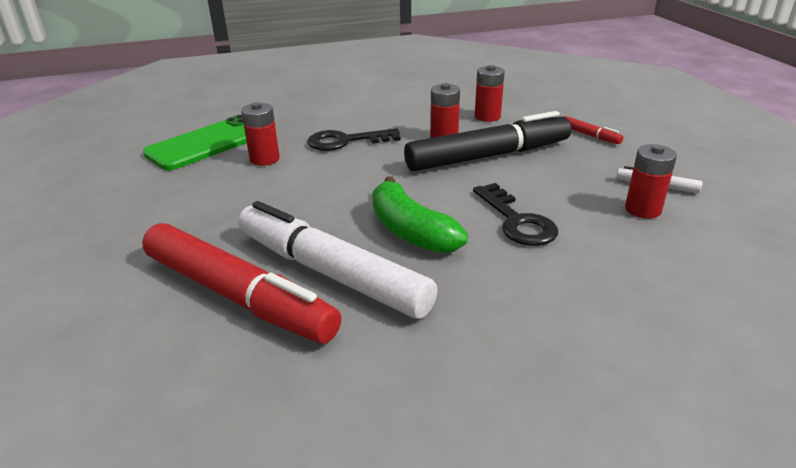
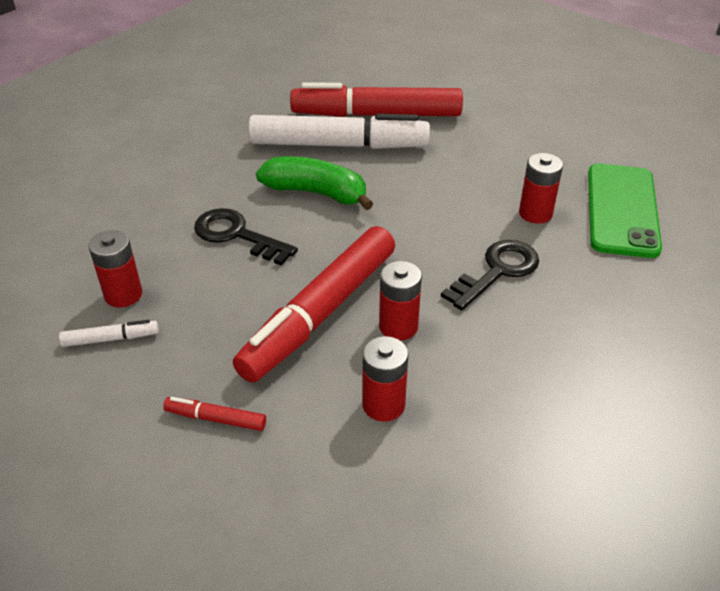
camera: 145 degrees right, 10 degrees up
black marker [404,111,571,172] -> red marker [233,226,395,382]

